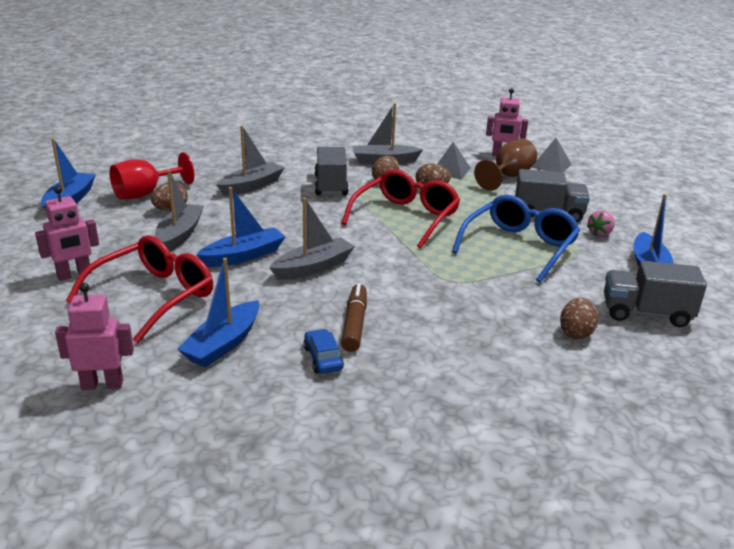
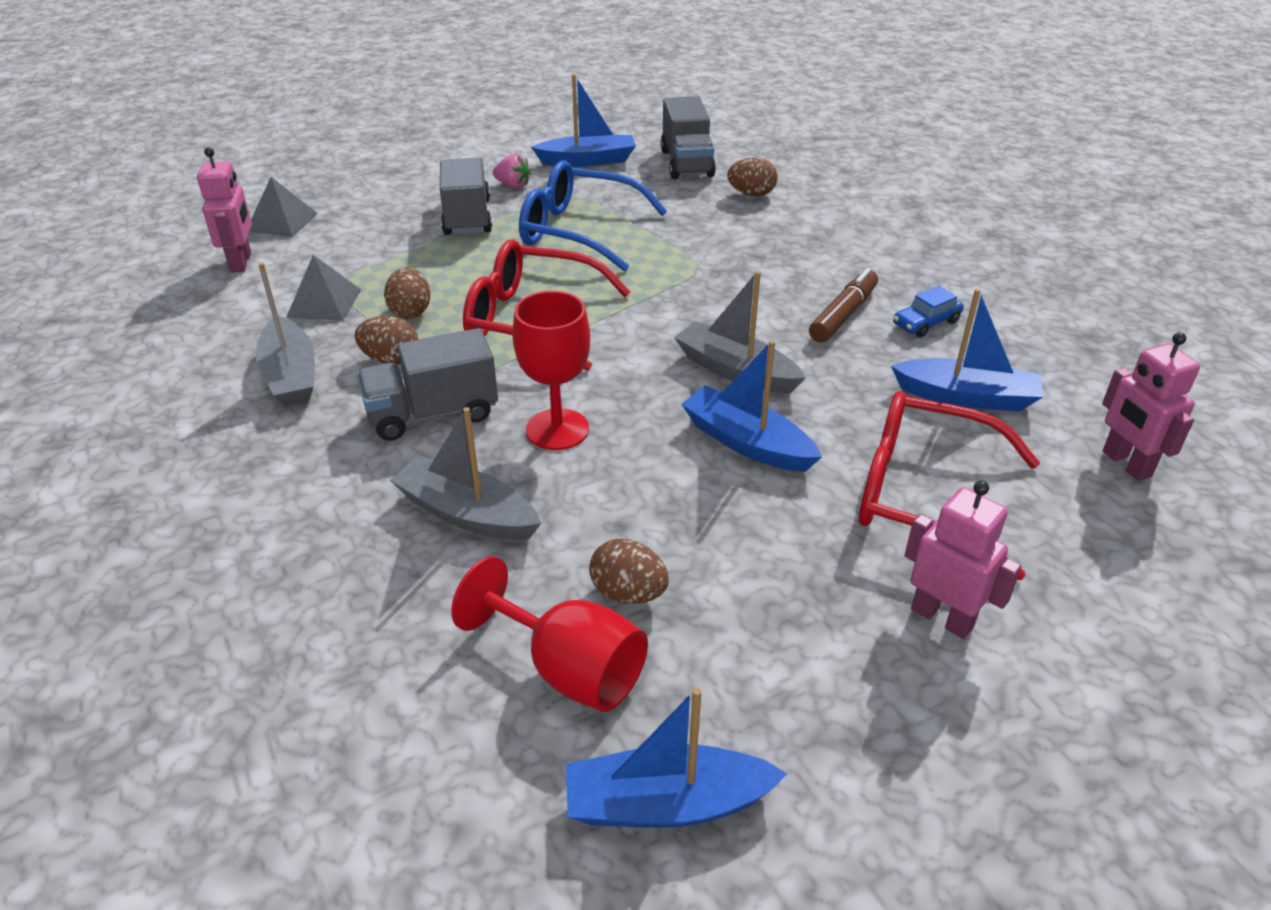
camera: 105 degrees left, 10 degrees up
grey boat [155,170,204,251] -> none
brown marker [341,283,367,352] -> brown marker turned 135 degrees clockwise [809,268,878,343]
brown goblet [474,138,537,191] -> none
none -> red goblet [513,291,590,450]

